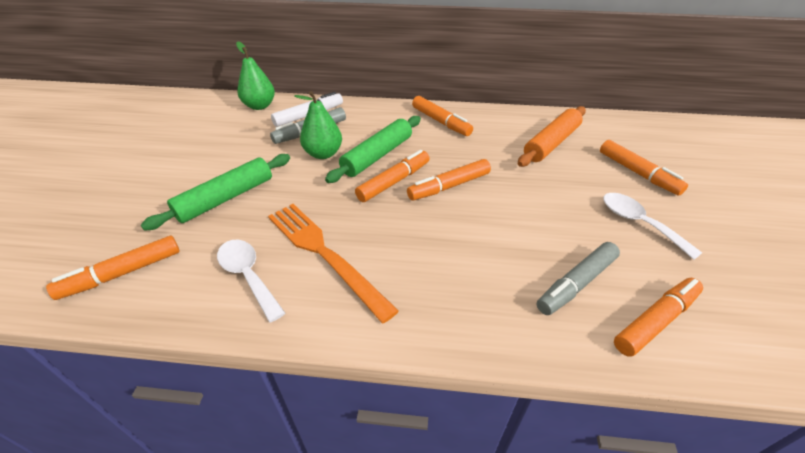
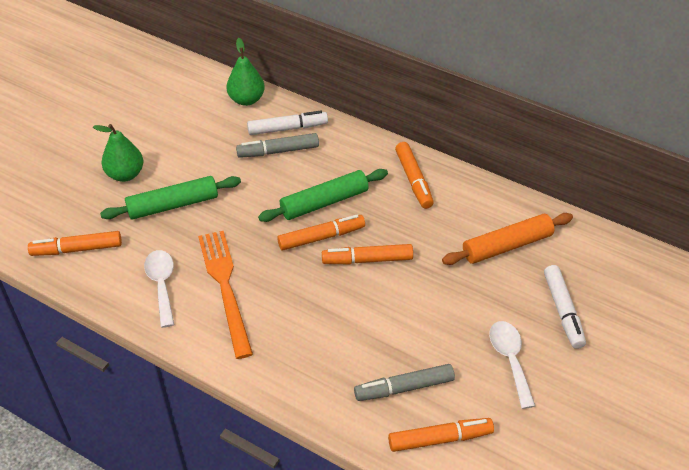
camera: 25 degrees right, 5 degrees up
green pear [294,91,342,159] -> green pear moved to [93,124,143,182]
orange marker [600,140,688,196] -> white marker [544,265,586,349]

